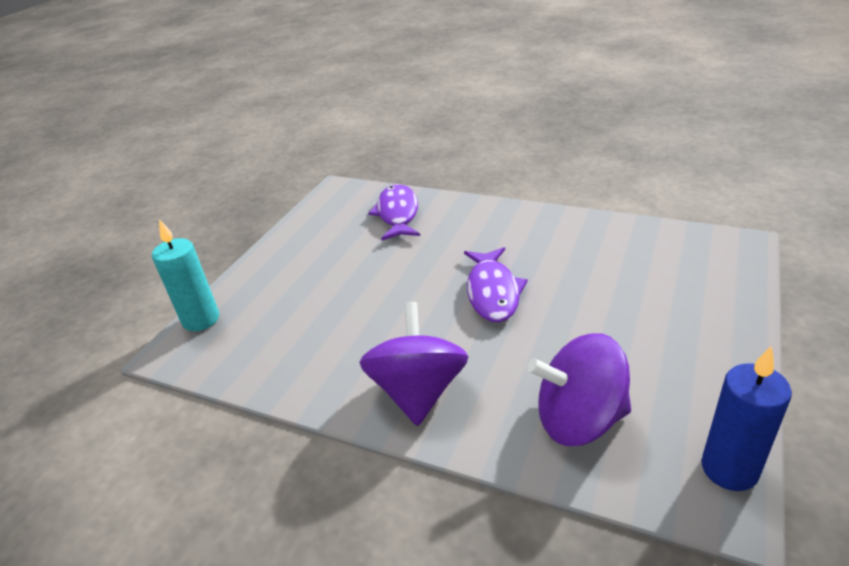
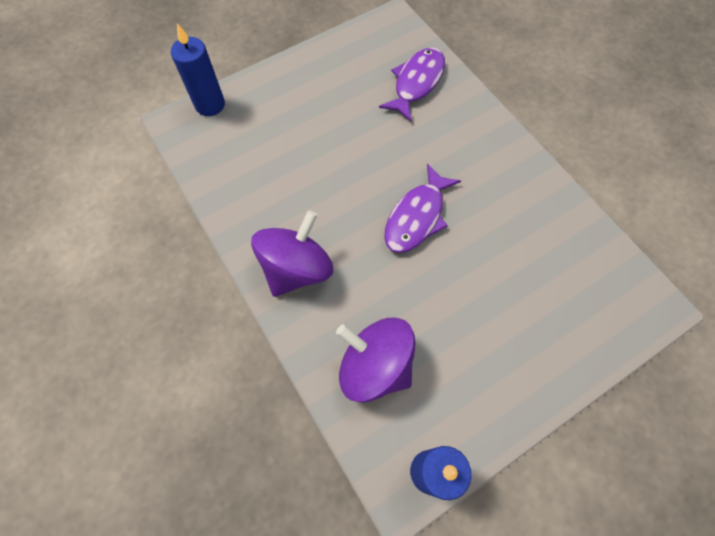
camera: 30 degrees right, 30 degrees up
turquoise candle [152,219,219,331] -> blue candle [171,23,225,116]

